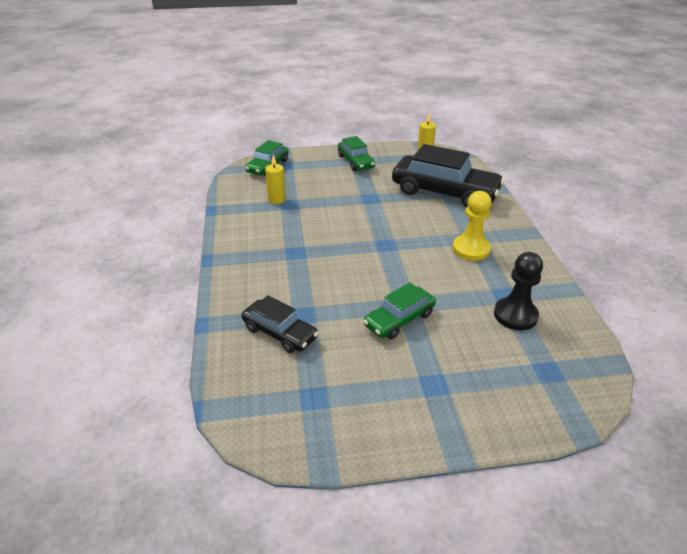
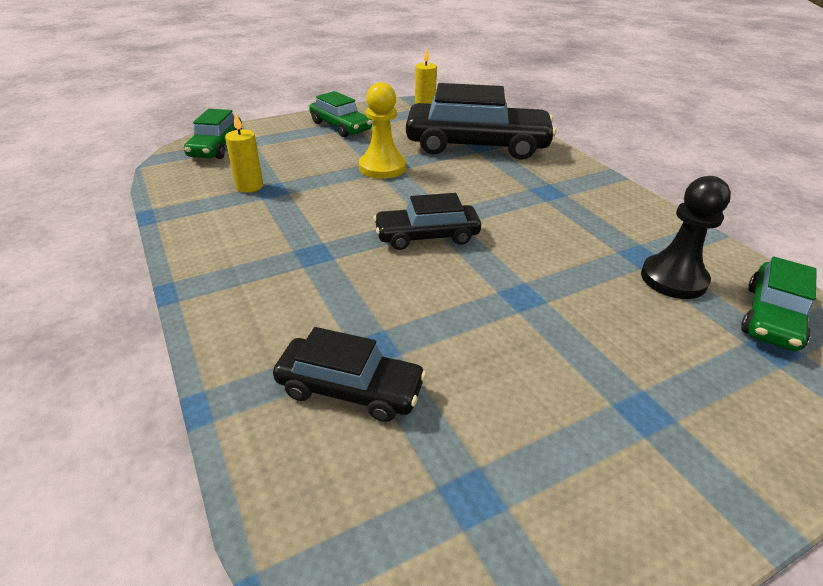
camera: 20 degrees left, 0 degrees up
green car [363,282,436,339] -> green car moved to [741,257,817,351]
yellow pawn [453,191,492,261] -> yellow pawn moved to [359,82,406,179]
none -> black car [373,193,481,250]

